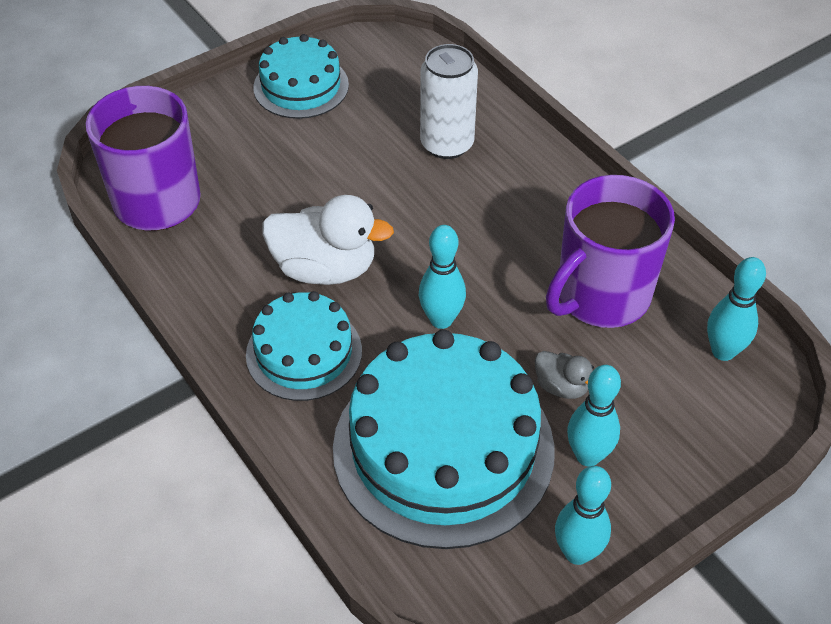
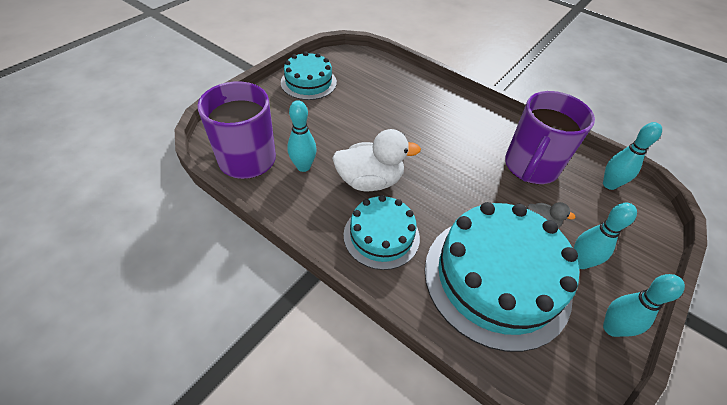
camera: 20 degrees left, 0 degrees up
turquoise bowling pin [419,225,466,329] -> turquoise bowling pin moved to [287,100,317,172]
white can [420,44,478,159] -> none

